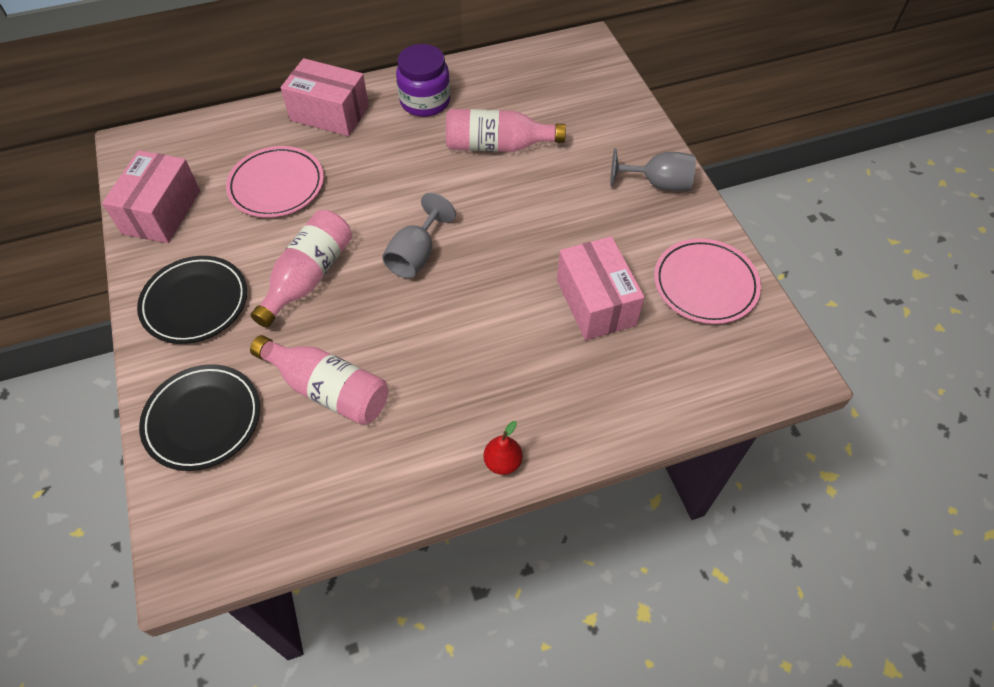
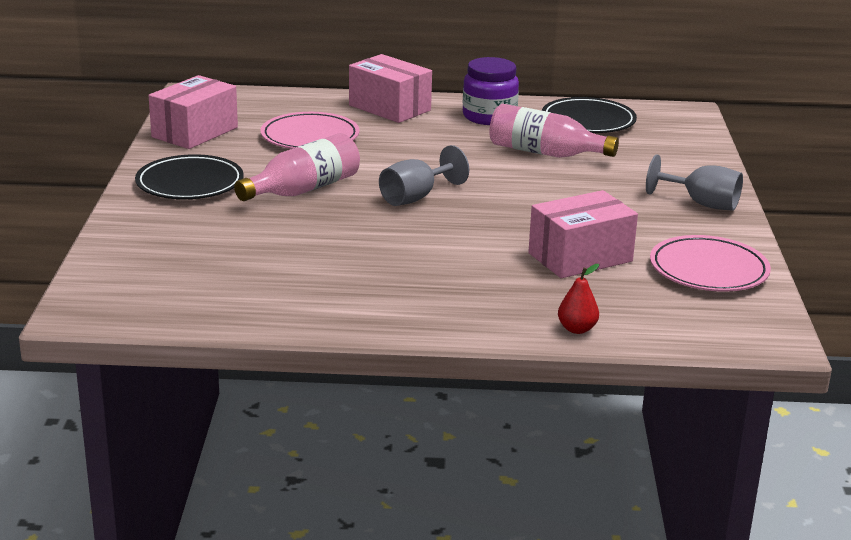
camera: 20 degrees right, 30 degrees down
black plate [139,364,260,471] -> black plate moved to [542,97,637,133]
pink bottle [250,335,388,425] -> none
red pear [484,421,522,475] -> red pear moved to [558,264,599,334]
pink box [557,236,645,340] -> pink box turned 60 degrees clockwise [528,190,638,278]

